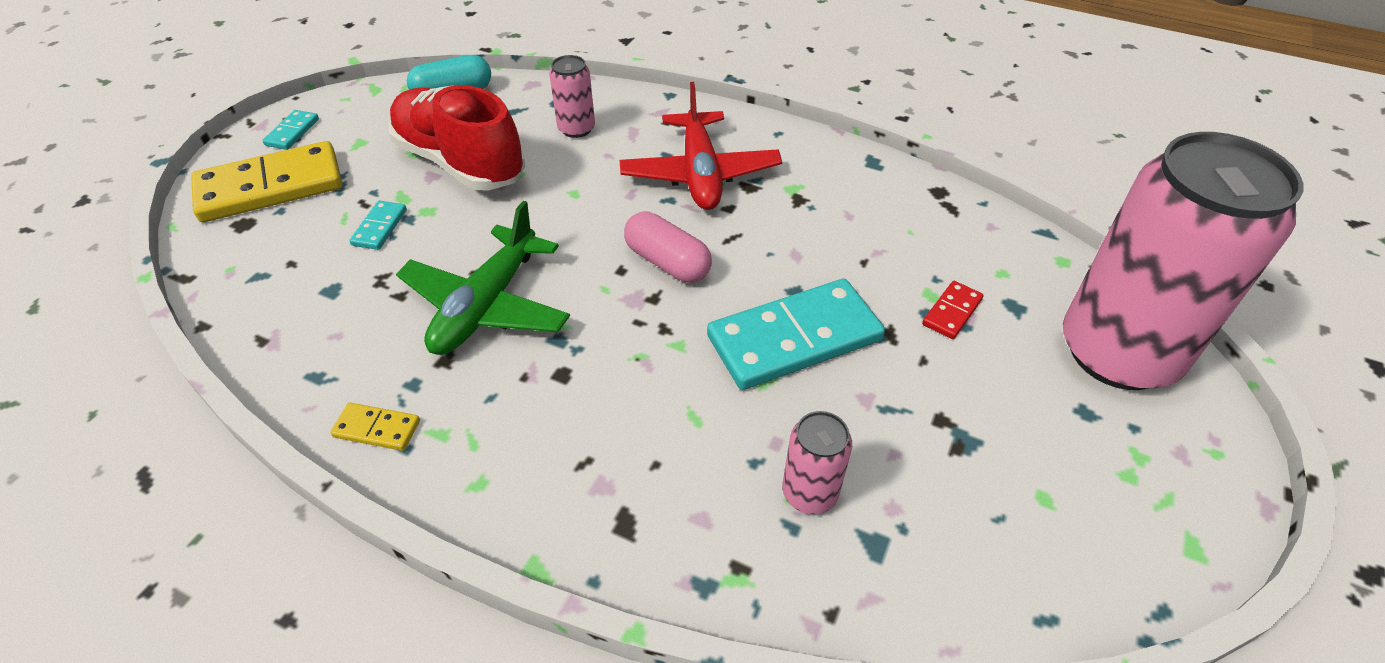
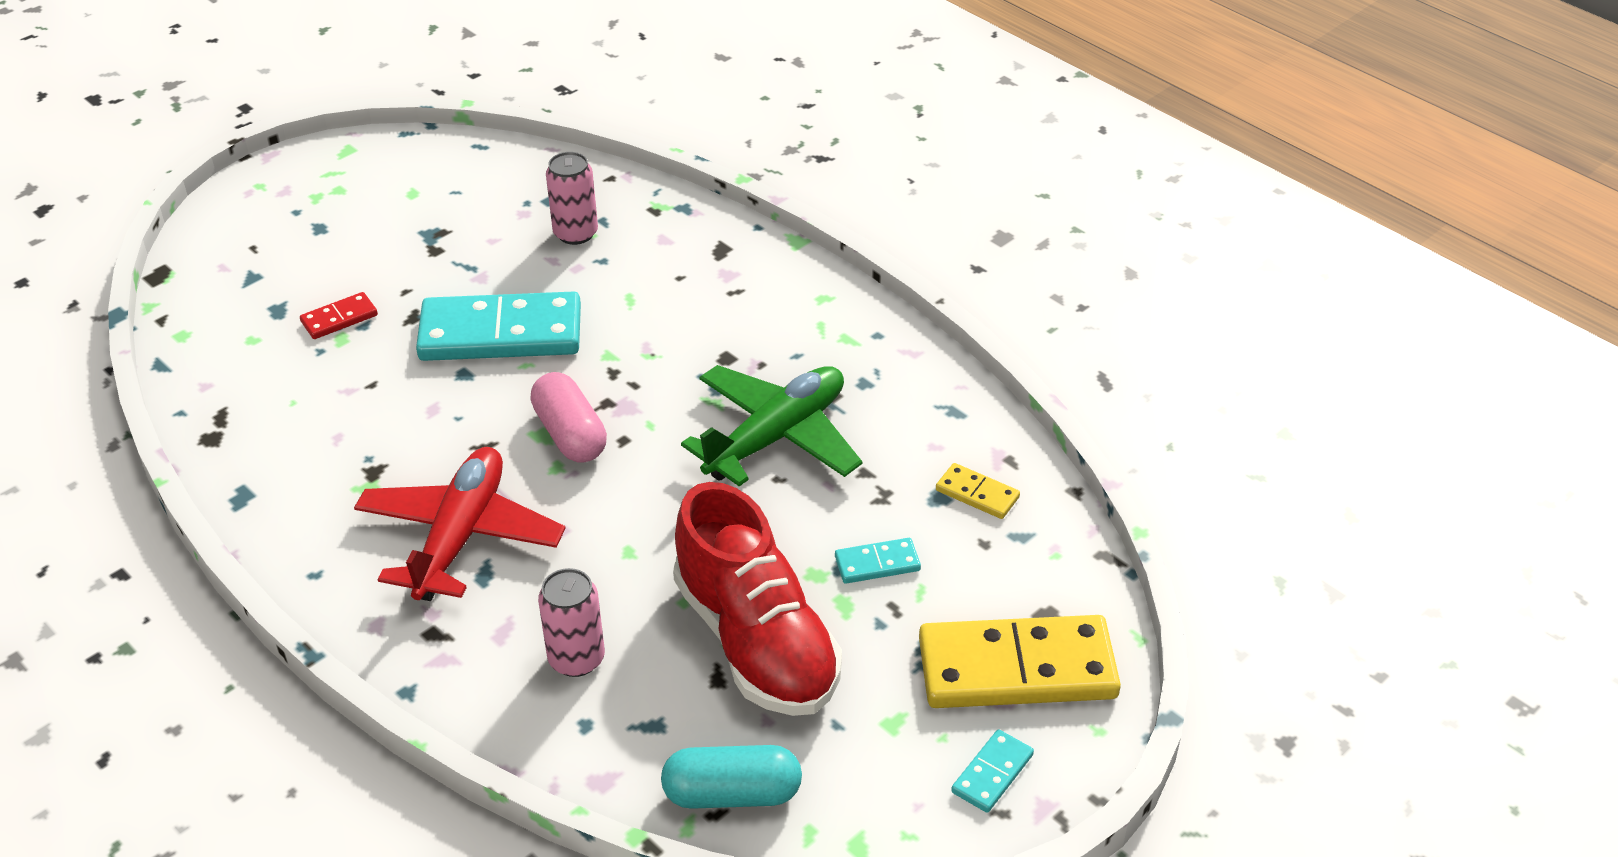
camera: 160 degrees left, 5 degrees down
yellow domino [330,403,420,451] -> yellow domino moved to [936,463,1020,519]
turquoise domino [349,201,407,250] -> turquoise domino turned 45 degrees clockwise [835,538,921,584]
pink can [1063,132,1304,390] -> none

